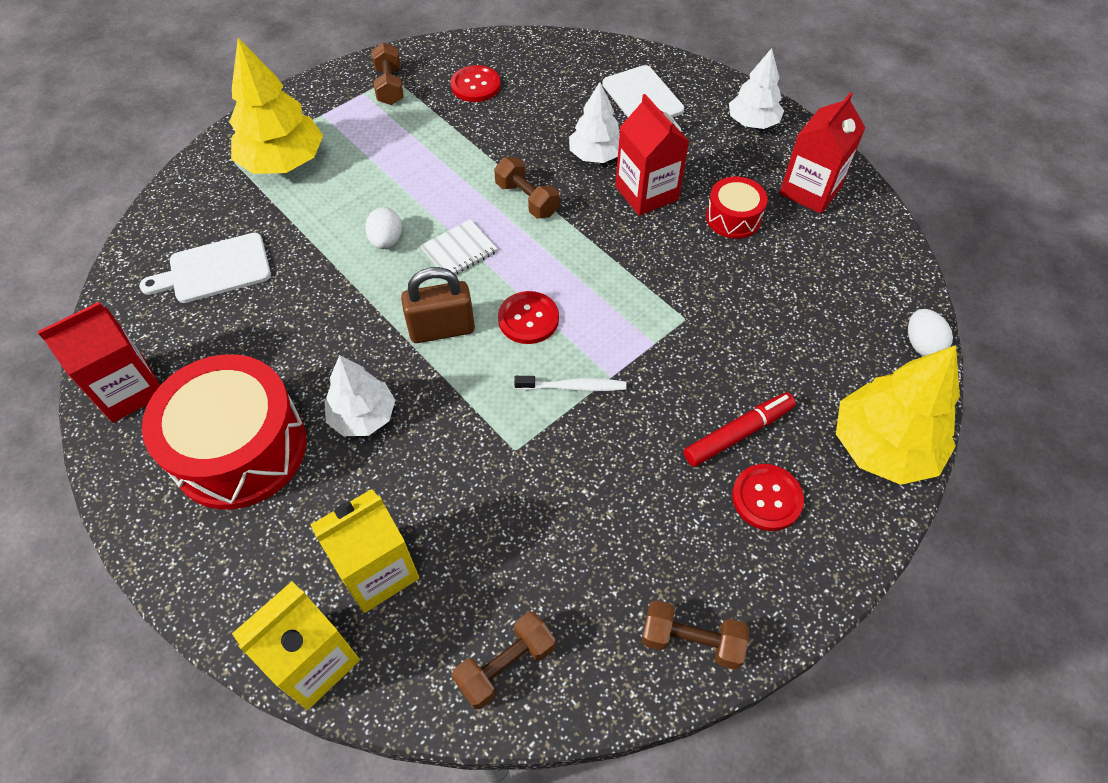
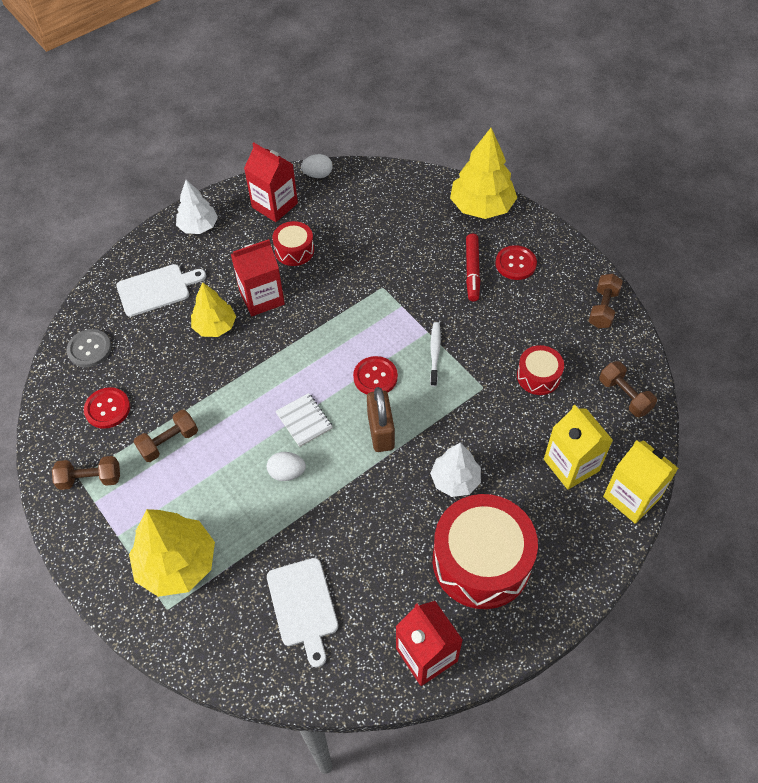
camera: 85 degrees left, 0 degrees up
brown dumbbell [494,157,560,218] -> brown dumbbell moved to [133,410,198,462]
white tree [569,82,620,163] -> yellow tree [191,282,236,337]
red marker [684,393,796,467] -> red marker turned 150 degrees counterclockwise [466,234,480,301]
white egg [908,309,953,356] -> white egg moved to [301,154,333,178]
none -> grey button [66,329,111,367]
none -> red drum [517,345,564,395]

